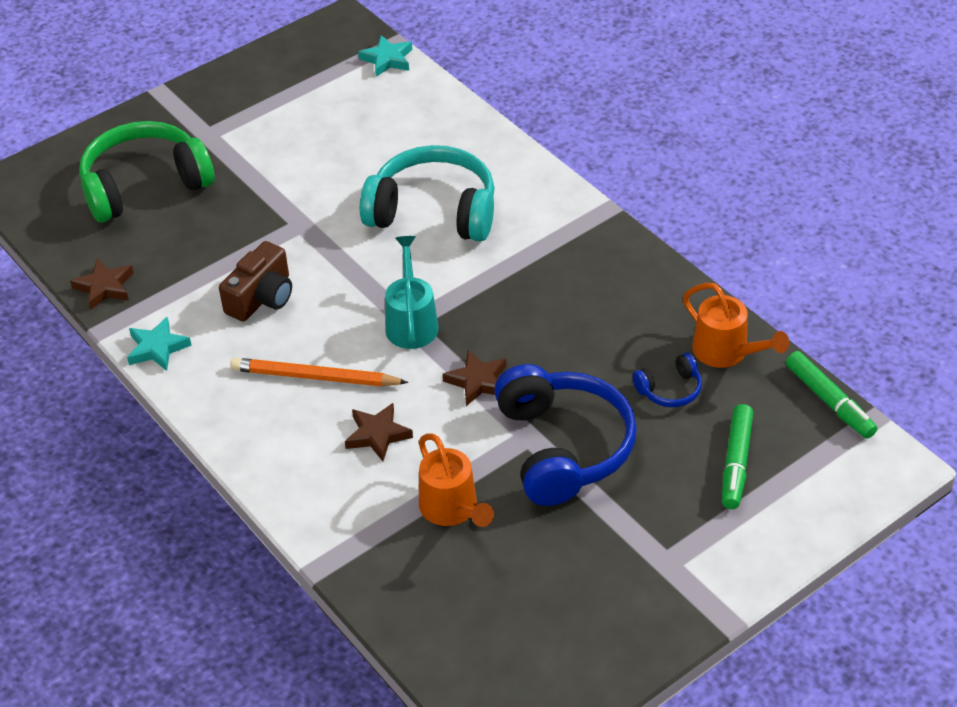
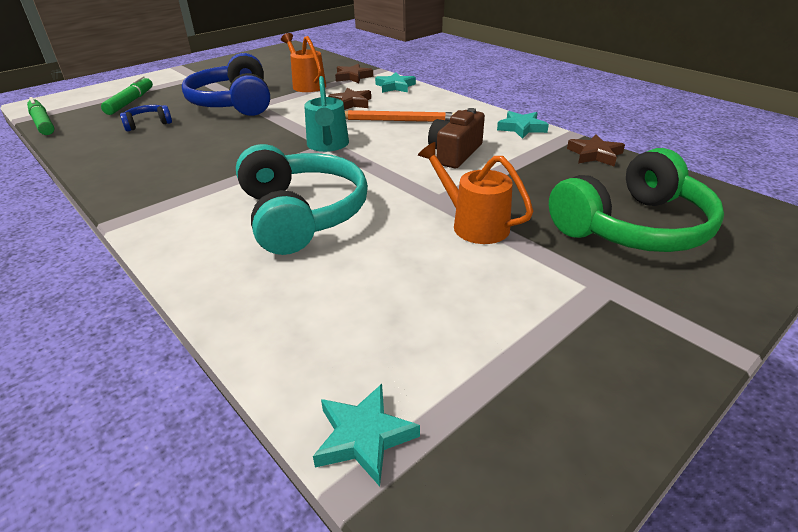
camera: 175 degrees right, 10 degrees down
turquoise headphones [360,145,495,242] -> turquoise headphones turned 120 degrees counterclockwise [236,144,368,255]
brown star [443,350,506,406] -> brown star moved to [335,64,373,83]
orange watering can [683,283,789,368] -> orange watering can moved to [418,142,533,244]
none -> turquoise star [375,72,416,93]

